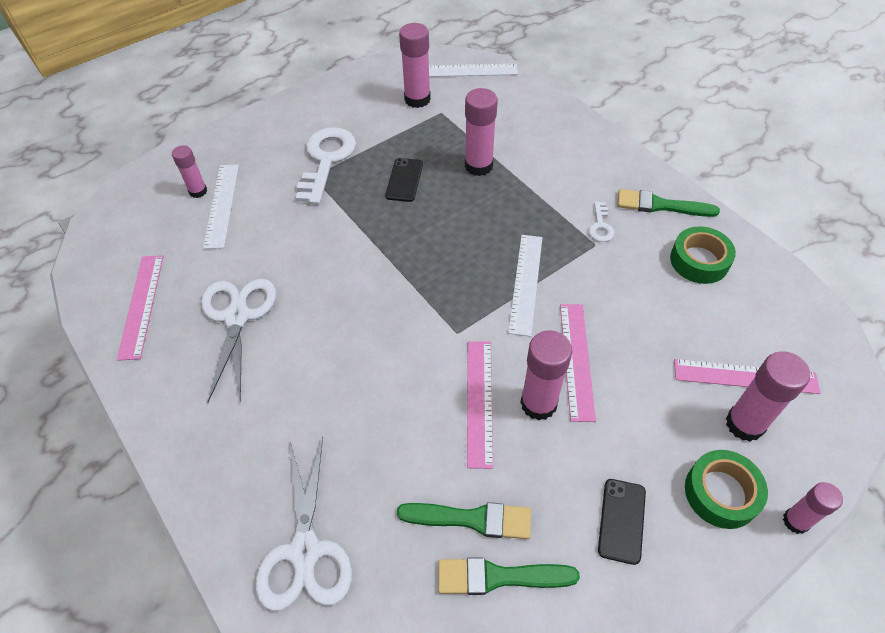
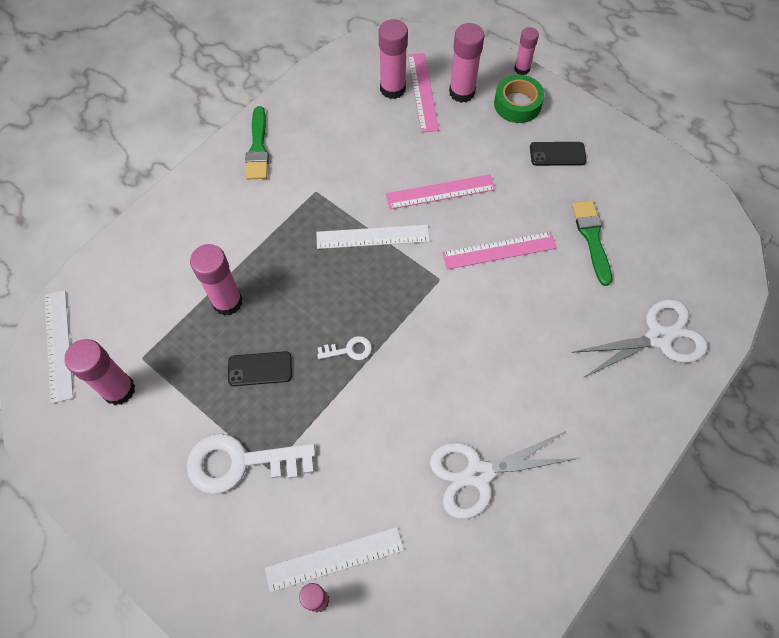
camera: 105 degrees left, 10 degrees up
pink ruler [117,255,164,361] -> none
green brush [438,557,580,595] -> none
pink glue stick [520,330,572,420] -> pink glue stick moved to [379,19,408,99]
white key [589,201,614,242] -> white key moved to [317,336,372,360]
green tape [670,226,736,284] -> none

